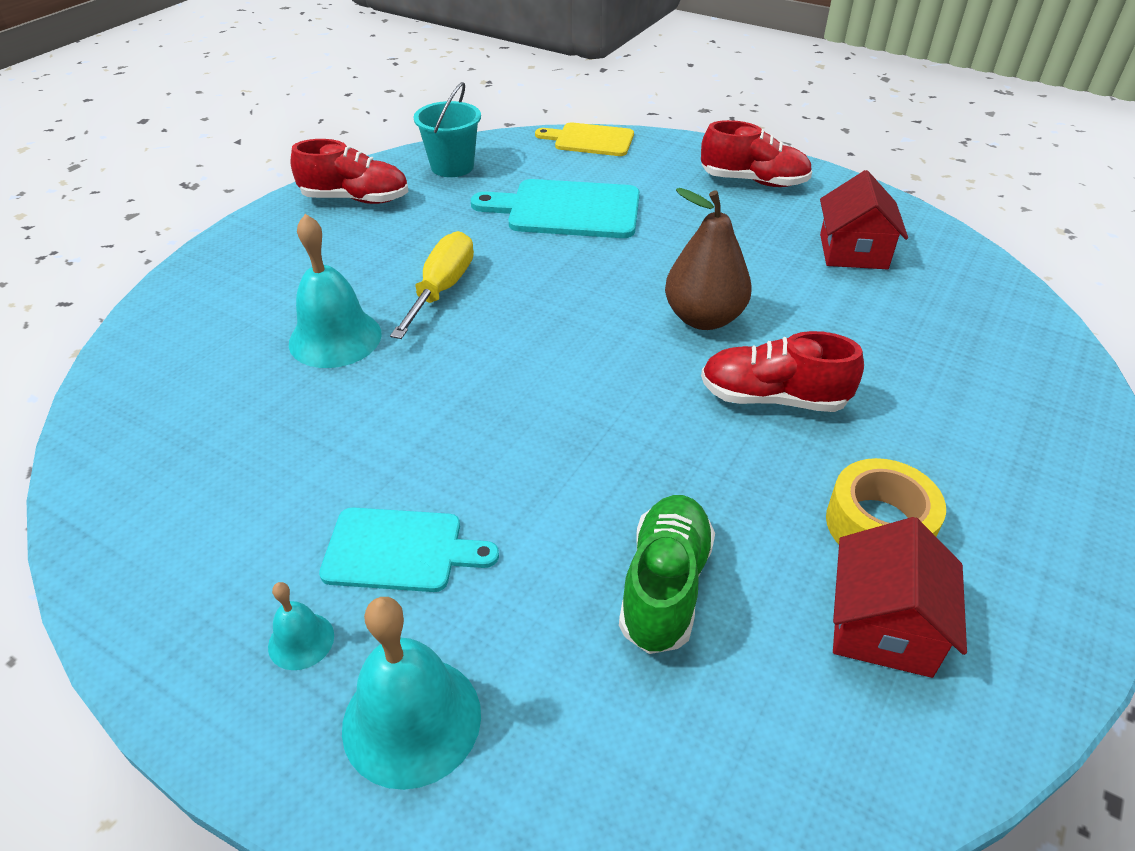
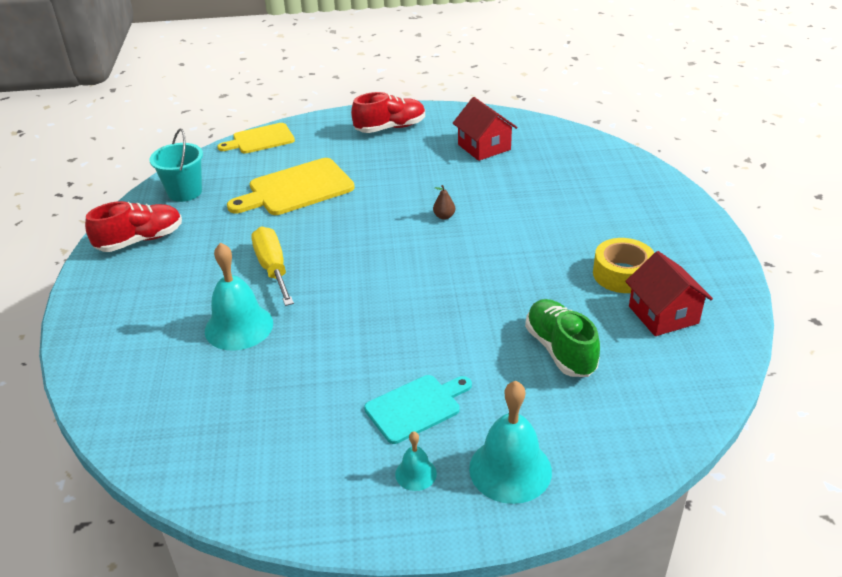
camera: 35 degrees left, 5 degrees down
turquoise cutting board [471,179,640,238] -> yellow cutting board [227,158,355,215]
brown pear [665,188,752,330] -> brown pear [433,185,455,220], size x0.41
red shoe [701,331,864,412] -> none

